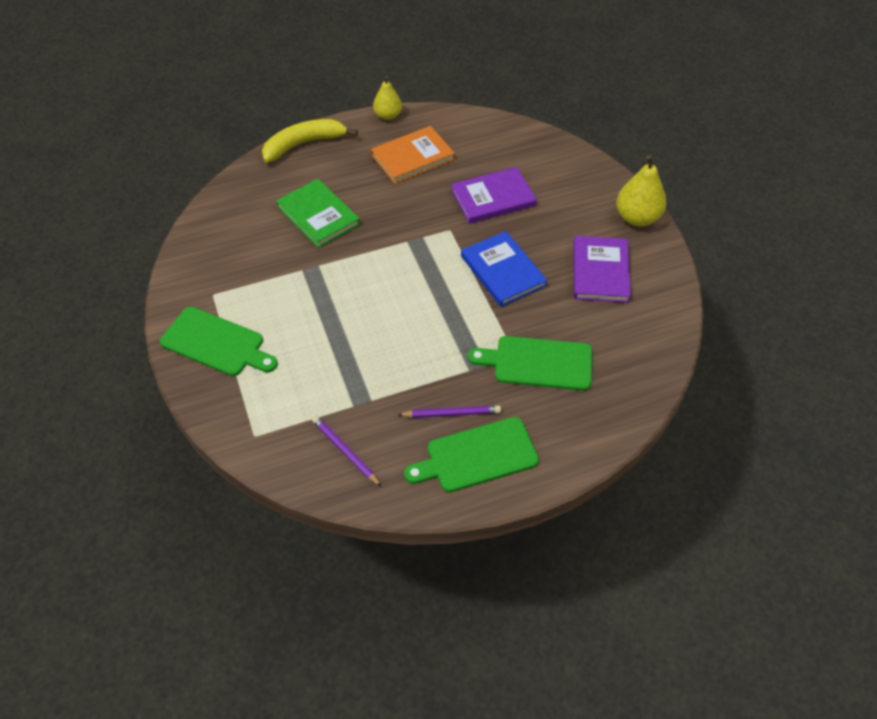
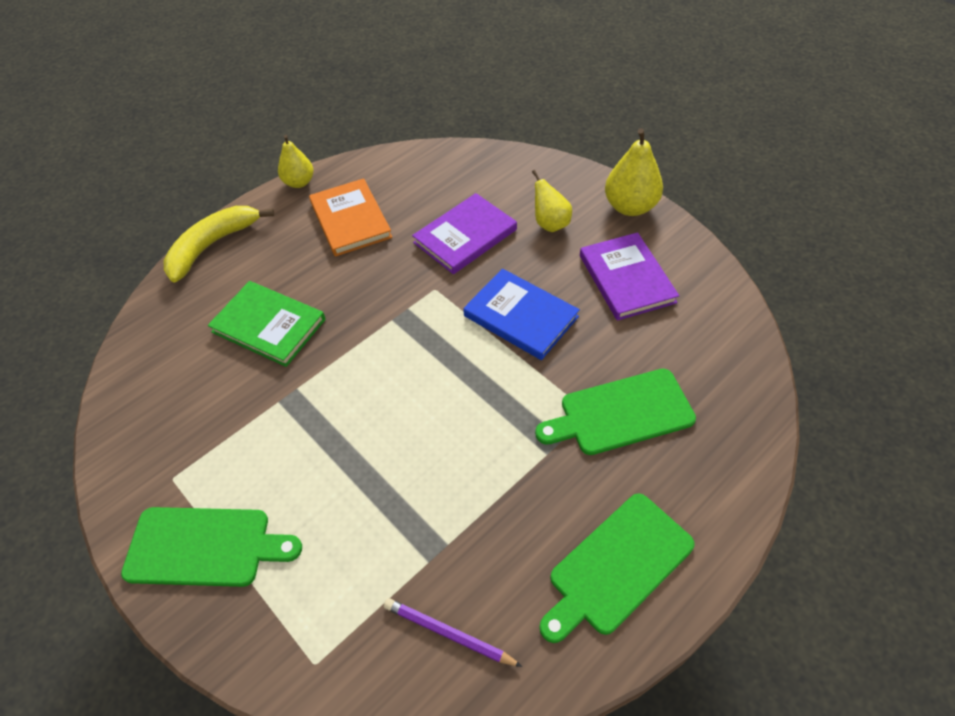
camera: 20 degrees left, 0 degrees up
orange book [371,126,455,184] -> orange book turned 60 degrees counterclockwise [309,178,392,257]
purple pencil [398,406,501,418] -> none
none -> yellow pear [532,170,572,232]

